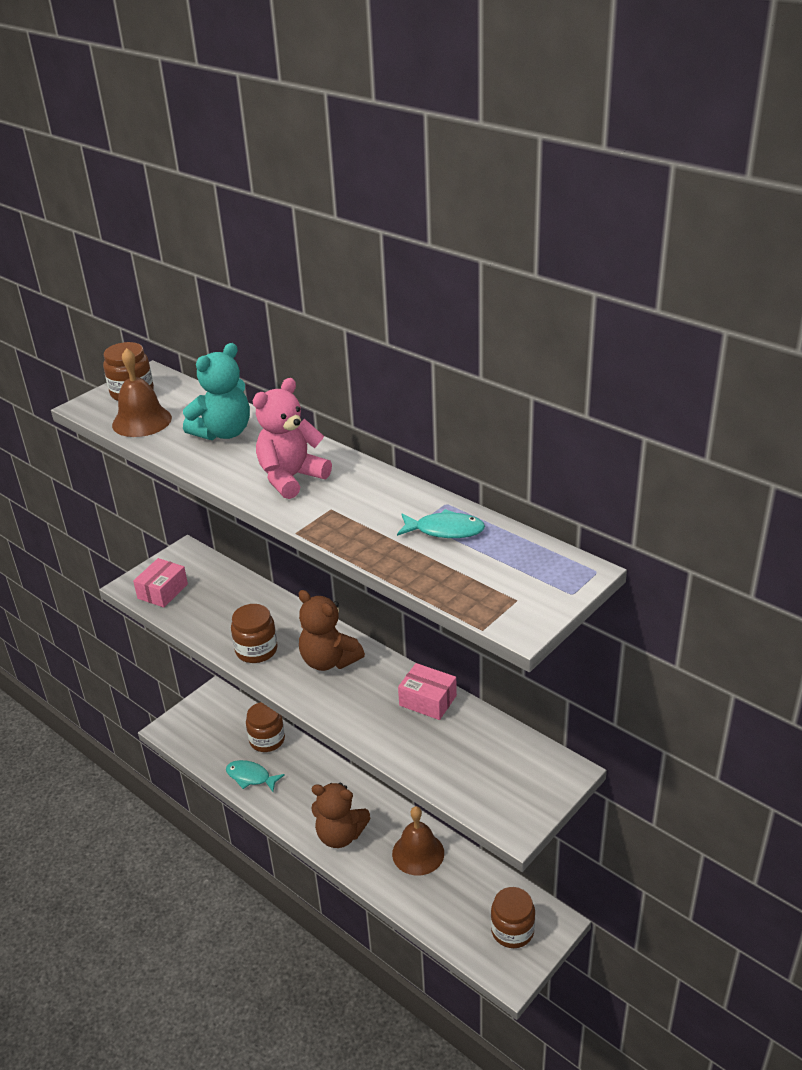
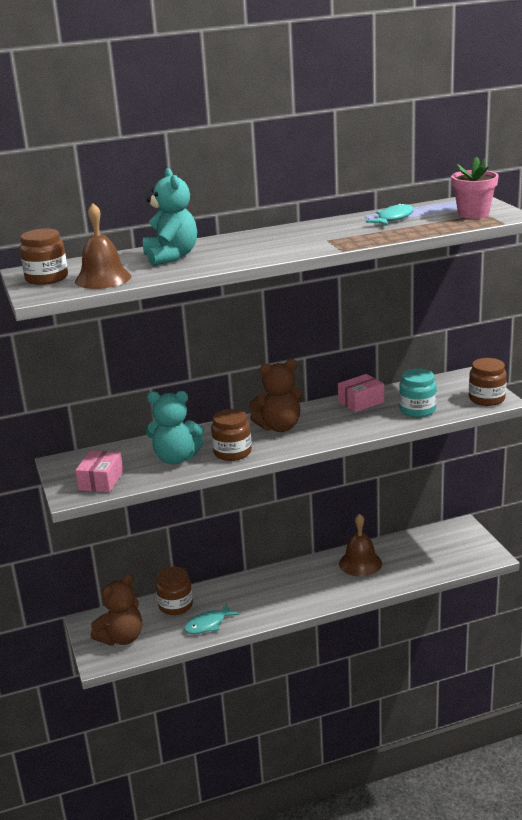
camera: 60 degrees left, 10 degrees down
pink box [133,558,188,608] -> pink box turned 45 degrees clockwise [75,450,123,492]
pink teddy bear [253,378,332,499] -> none
brown teddy bear [312,783,370,848] -> brown teddy bear moved to [91,574,142,646]
brown jar [491,887,535,948] -> brown jar moved to [469,358,507,406]
none -> turquoise teddy bear [146,391,204,464]
none -> turquoise jar [399,369,437,417]
none -> pink flower pot [451,157,499,219]

